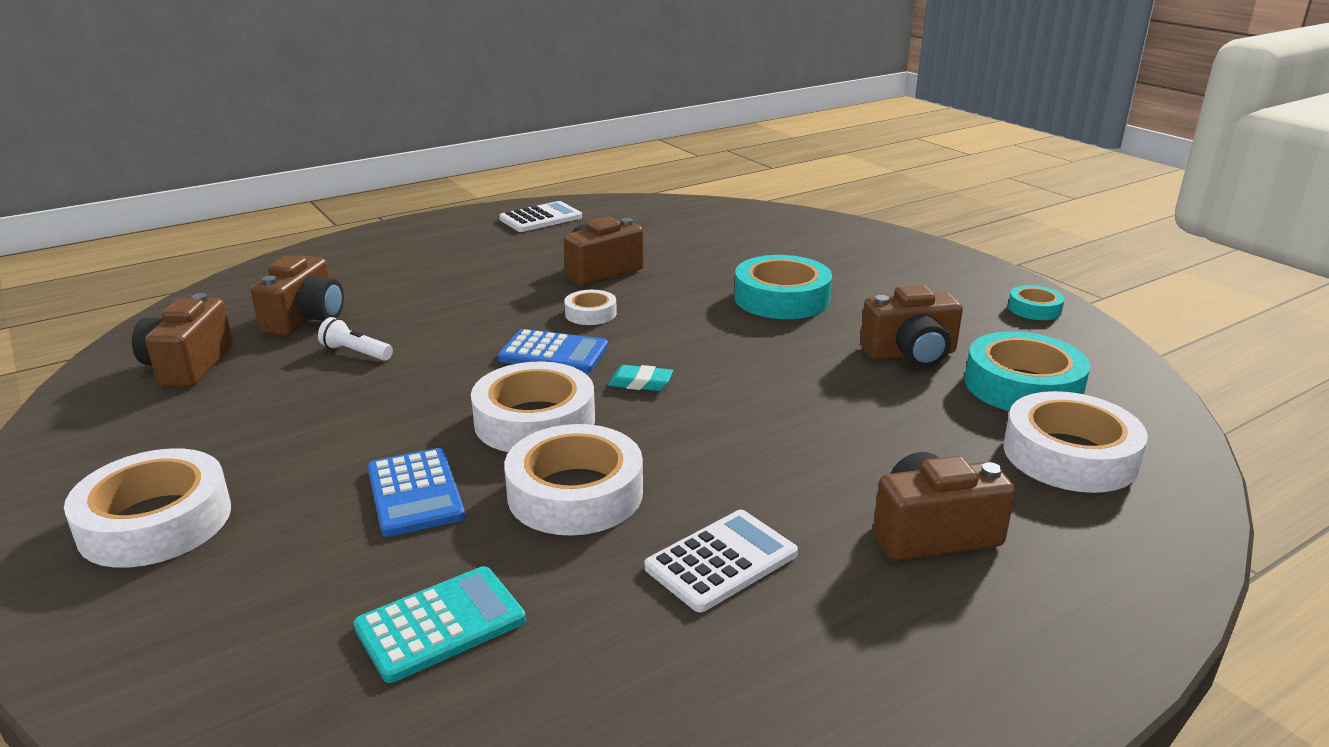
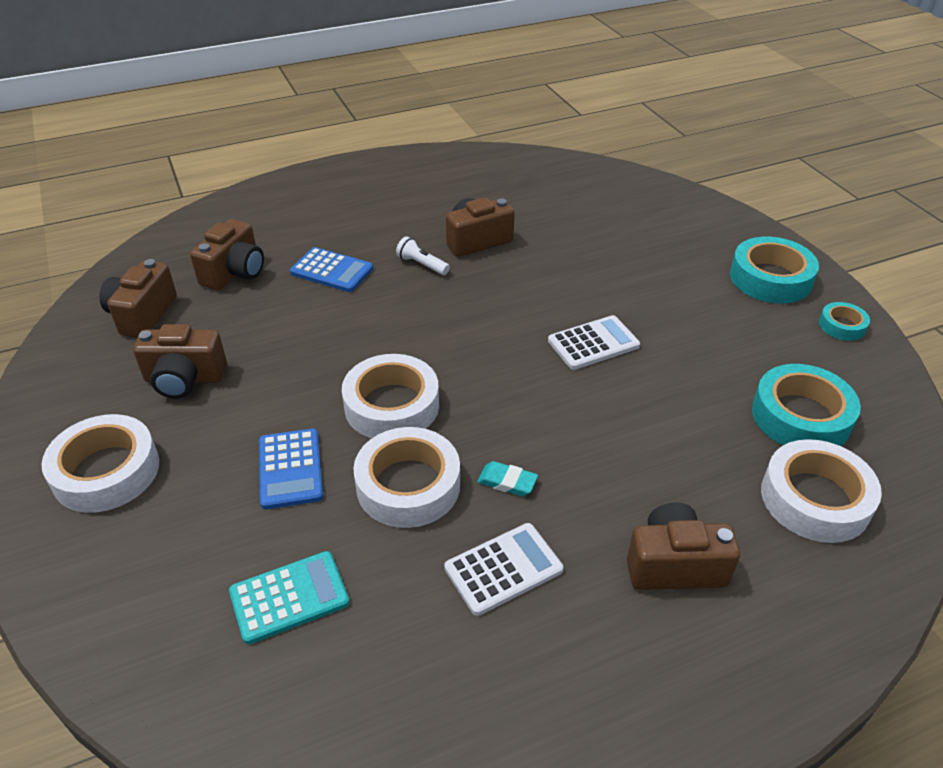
camera: 10 degrees right, 15 degrees up
white flashlight [318,317,393,361] -> white flashlight moved to [396,236,450,275]
blue calculator [498,329,608,373] -> blue calculator moved to [290,247,373,292]
white calculator [499,201,582,232] -> white calculator moved to [548,315,640,370]
white tape [564,290,617,325] -> none
turquoise eraser [608,365,673,391] -> turquoise eraser moved to [477,461,538,496]
turquoise tape [734,255,832,319] -> turquoise tape moved to [730,237,819,303]
brown camera [860,285,963,368] -> brown camera moved to [133,324,227,399]

